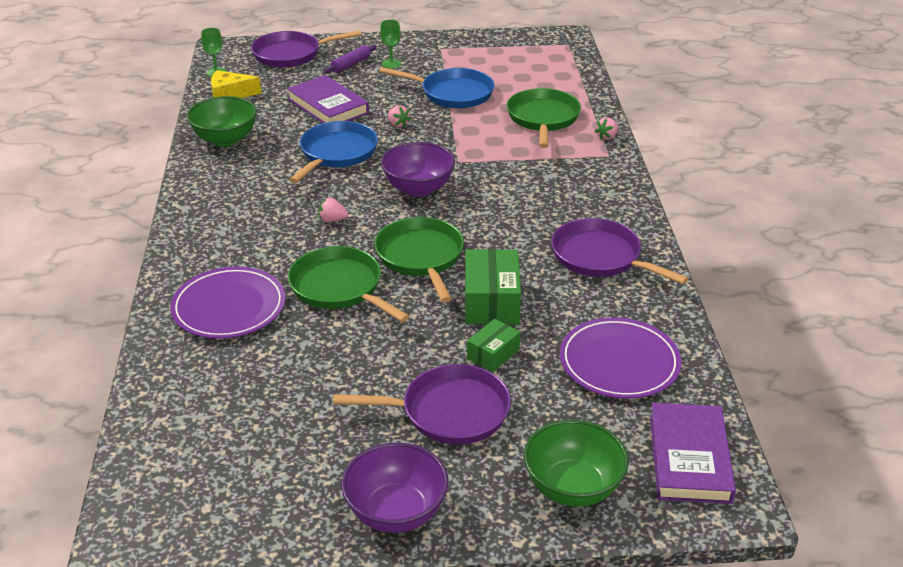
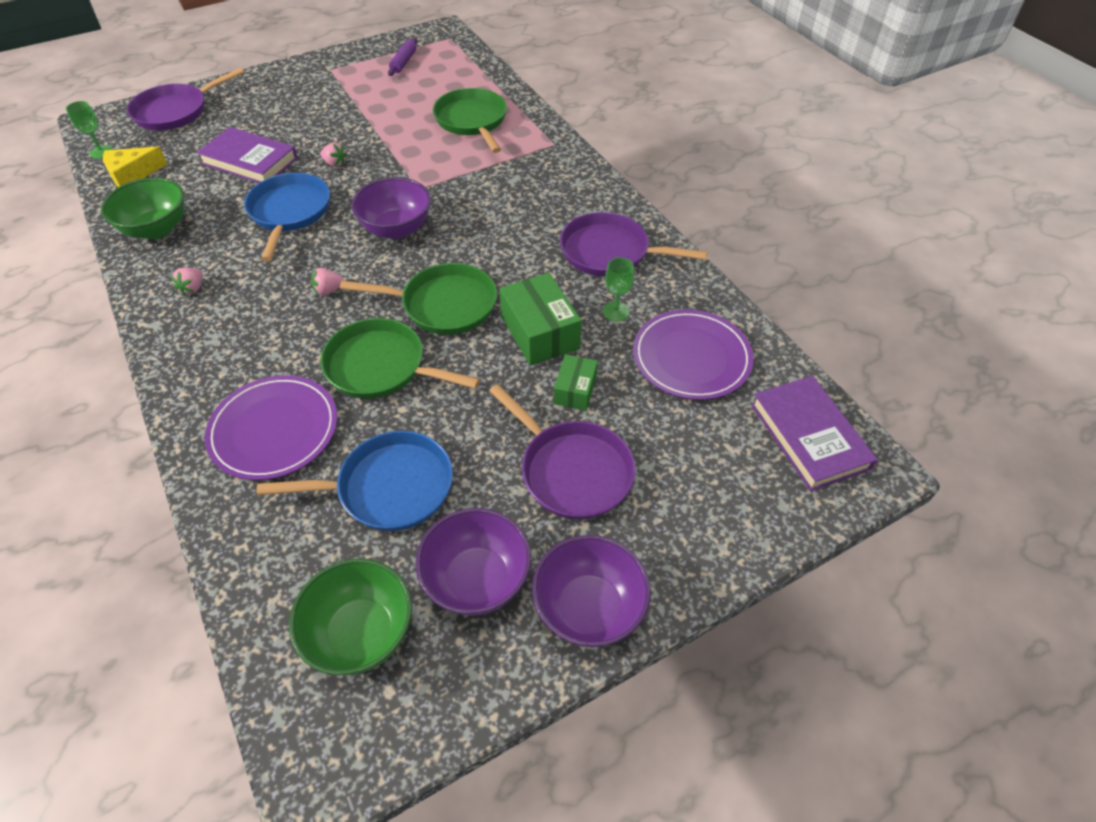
camera: 25 degrees left, 15 degrees up
purple rolling pin [324,45,377,74] -> purple rolling pin moved to [388,38,417,76]
purple pan [333,364,511,445] -> purple pan turned 75 degrees clockwise [489,384,636,520]
green pan [375,217,464,303] -> green pan turned 135 degrees clockwise [340,263,497,335]
blue pan [379,67,494,108] -> blue pan moved to [257,431,453,531]
green goblet [380,20,401,69] -> green goblet moved to [603,257,634,322]
green bowl [524,420,629,507] -> green bowl moved to [289,558,412,675]
pink strawberry [595,117,618,140] -> pink strawberry moved to [170,268,203,296]
none -> purple bowl [415,508,531,616]

